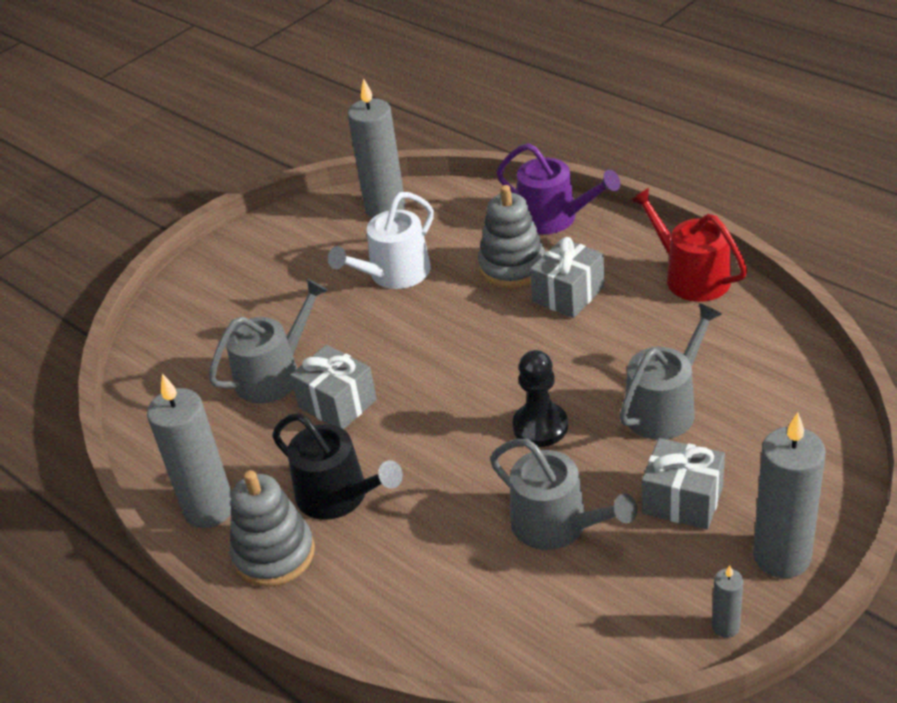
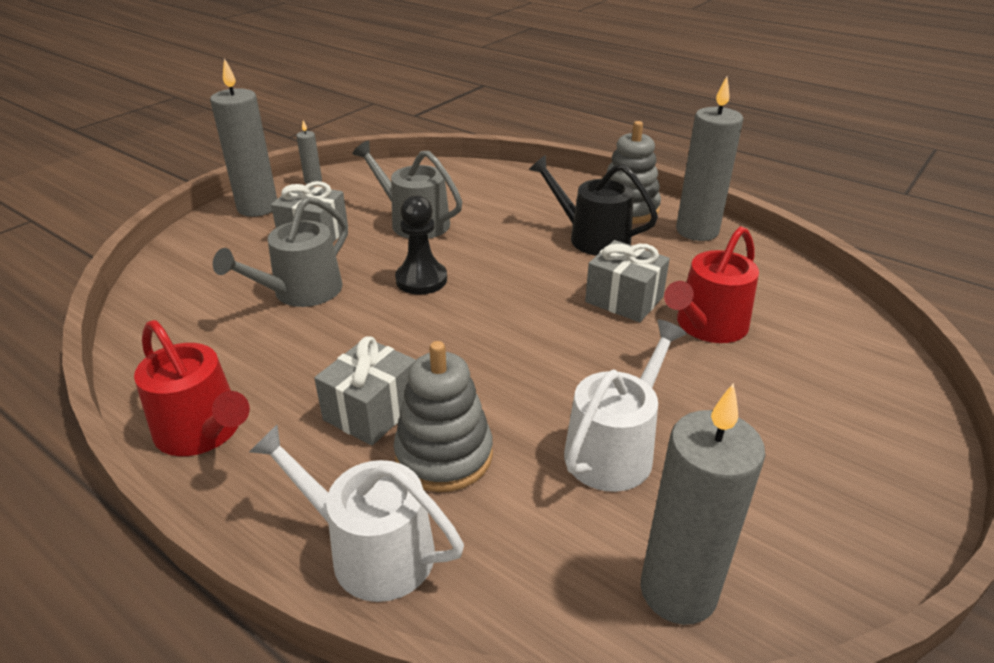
camera: 170 degrees right, 5 degrees down
grey watering can [209,279,328,403] -> red watering can [664,226,759,343]
purple watering can [496,143,620,234] -> white watering can [249,425,464,602]

